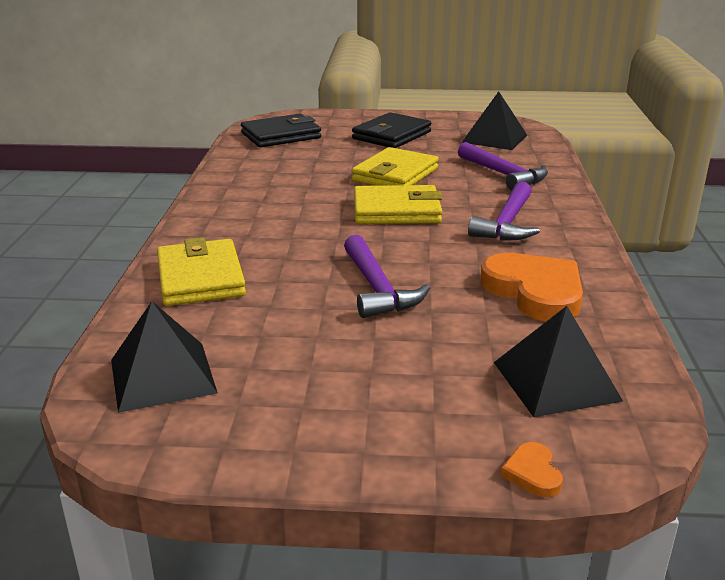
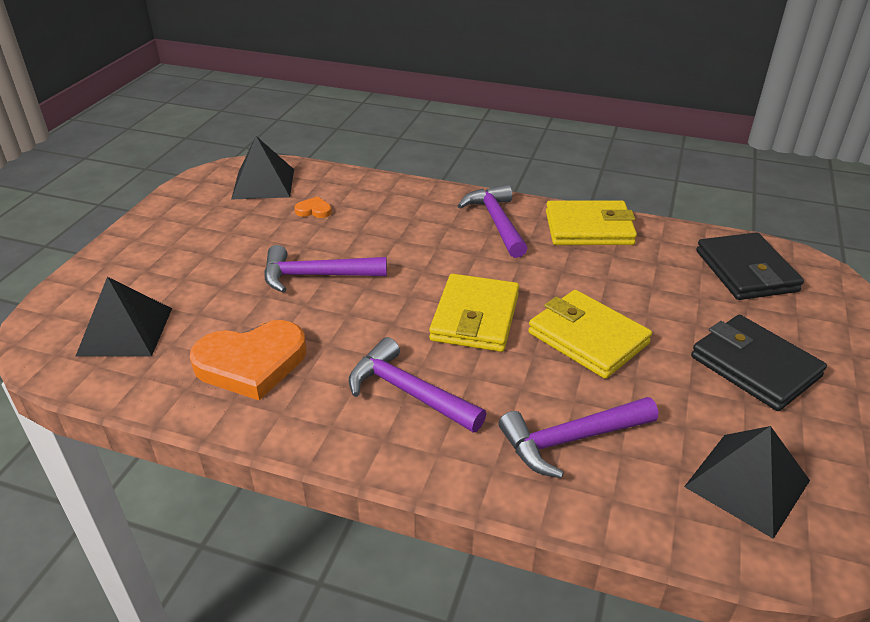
camera: 105 degrees right, 10 degrees up
yellow wallet [157,237,246,306] -> yellow wallet moved to [546,201,637,245]
orange heart [501,442,563,497] -> orange heart moved to [294,196,332,218]
none -> purple hammer [458,184,528,258]

